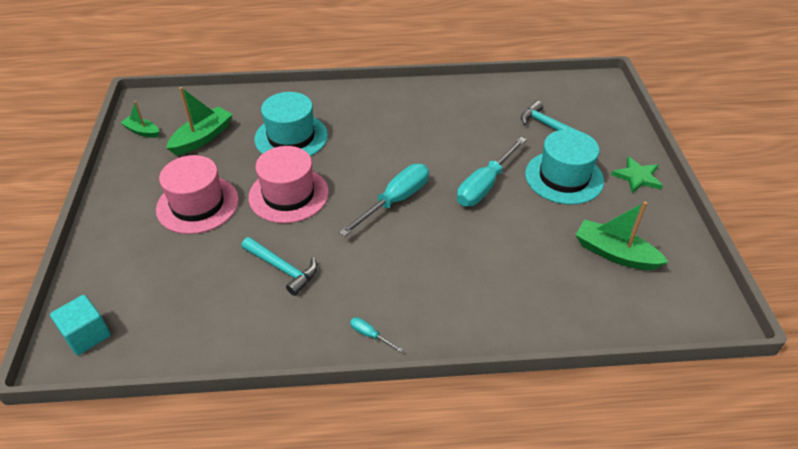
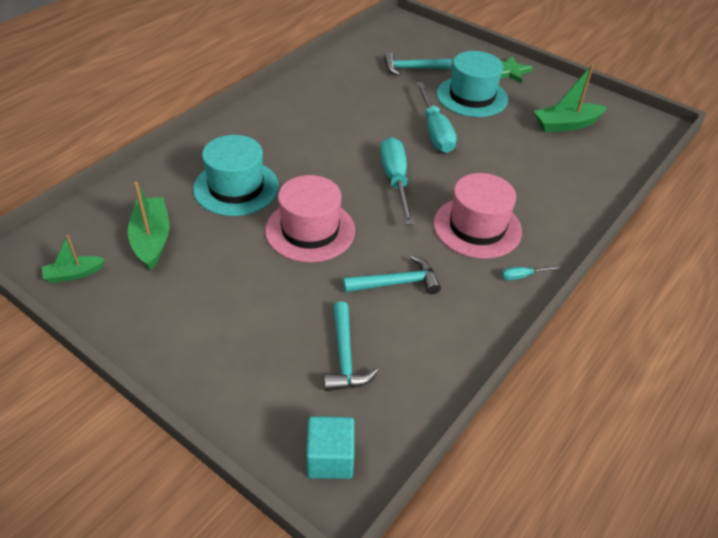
camera: 50 degrees left, 0 degrees up
pink hat [156,155,239,234] -> pink hat moved to [434,173,522,259]
none -> turquoise hammer [324,302,378,391]

